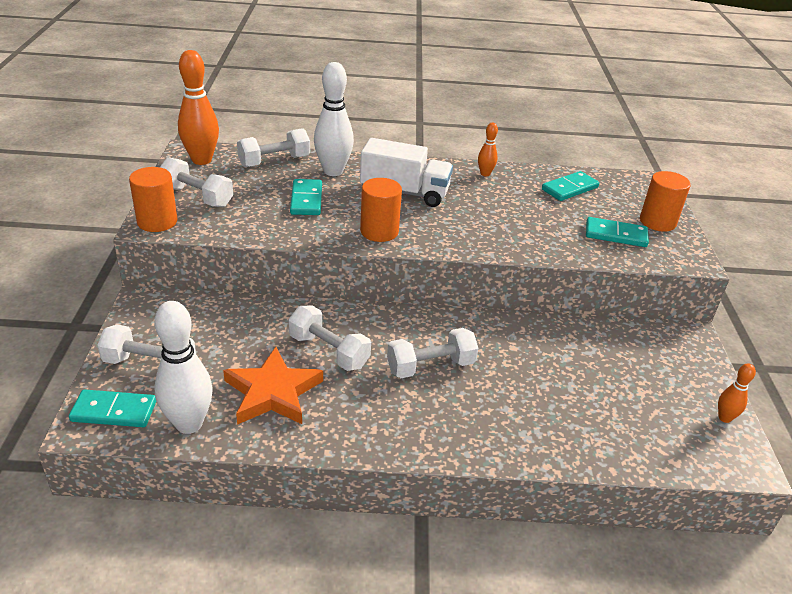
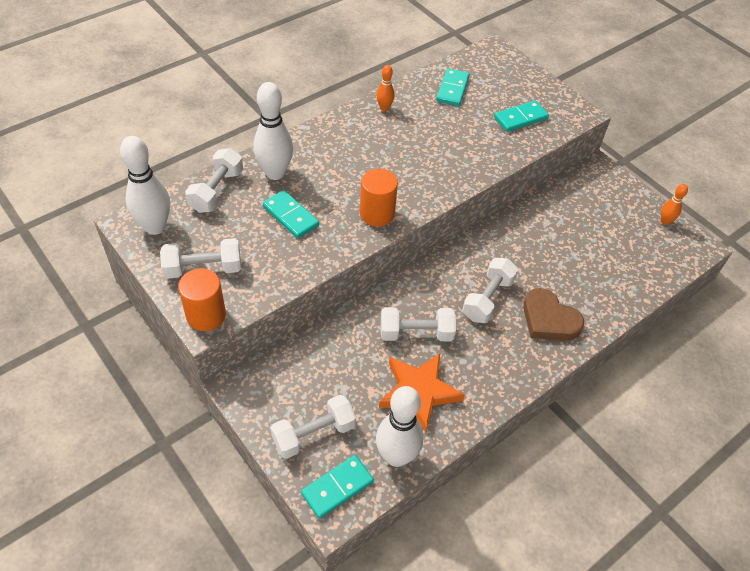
camera: 40 degrees left, 15 degrees up
orange bowling pin [178,50,219,165] -> white bowling pin [120,136,170,235]
white truck [360,138,453,207] -> none
orange cylinder [640,171,691,232] -> none
none -> brown heart [523,288,584,341]

